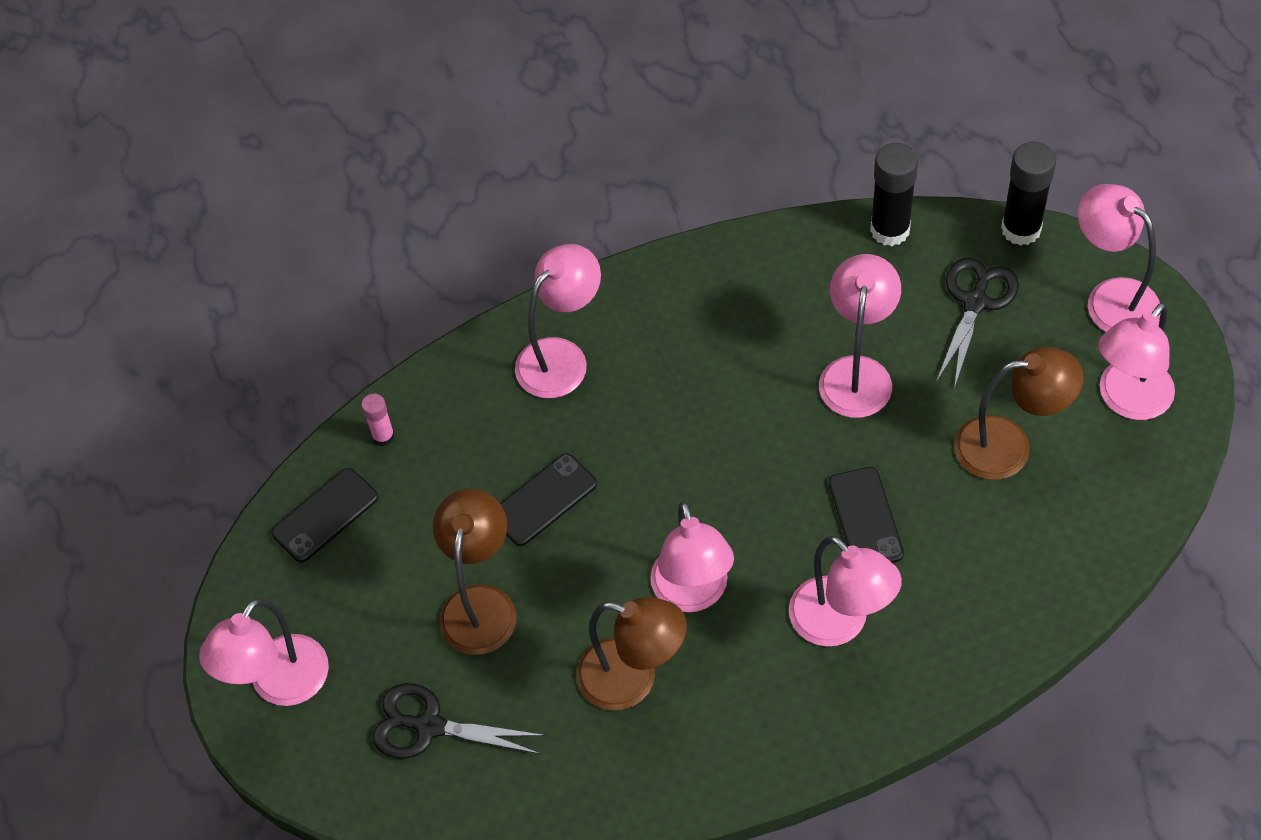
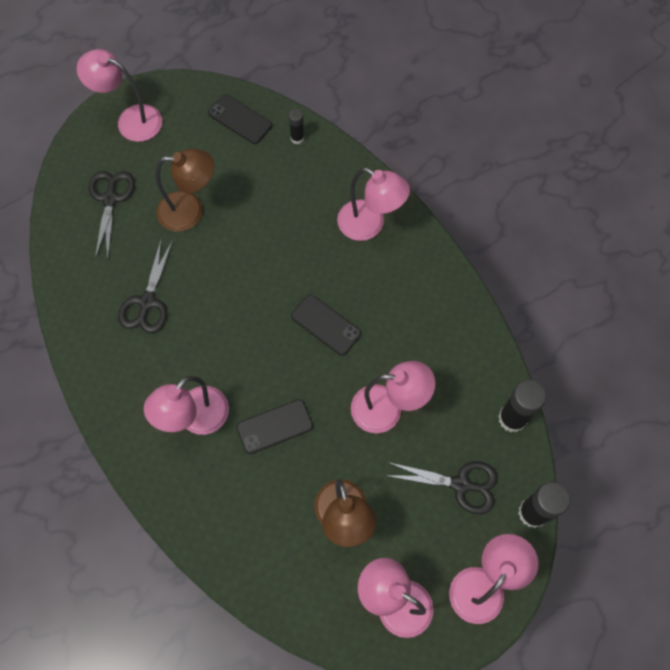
camera: 75 degrees right, 10 degrees up
pink glue stick [361,394,395,446] -> black glue stick [289,109,304,144]
black phone [500,453,597,546] -> black phone moved to [291,294,361,356]
brown lamp [576,597,687,711] -> black scissors [118,238,173,333]
pink lamp [651,501,734,612] -> none

